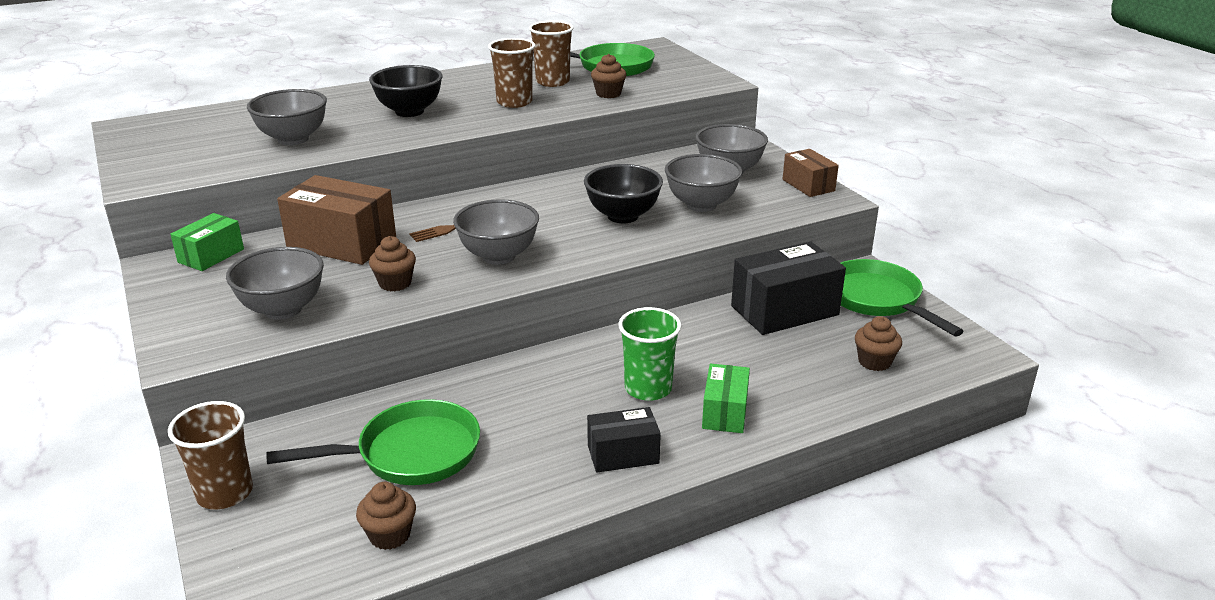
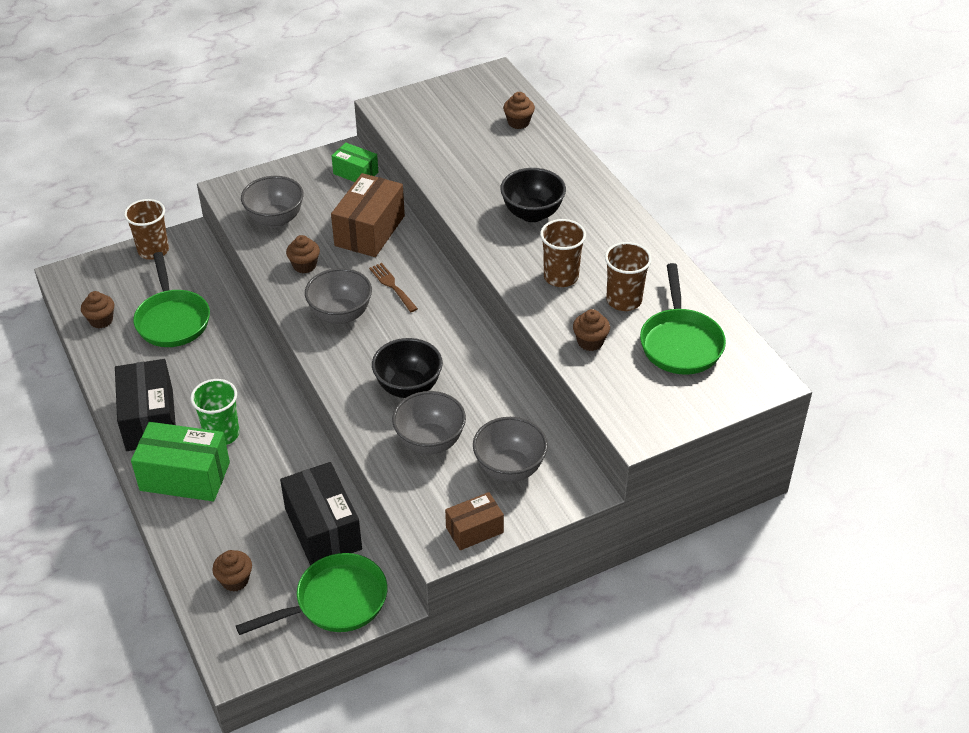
camera: 90 degrees right, 15 degrees up
grey bowl [247,89,327,145] -> none
black box [587,407,661,473] -> black box [115,359,176,451], size x1.73
green box [702,364,750,433] -> green box [131,422,230,501], size x1.73
none -> brown cupcake [503,92,535,129]

